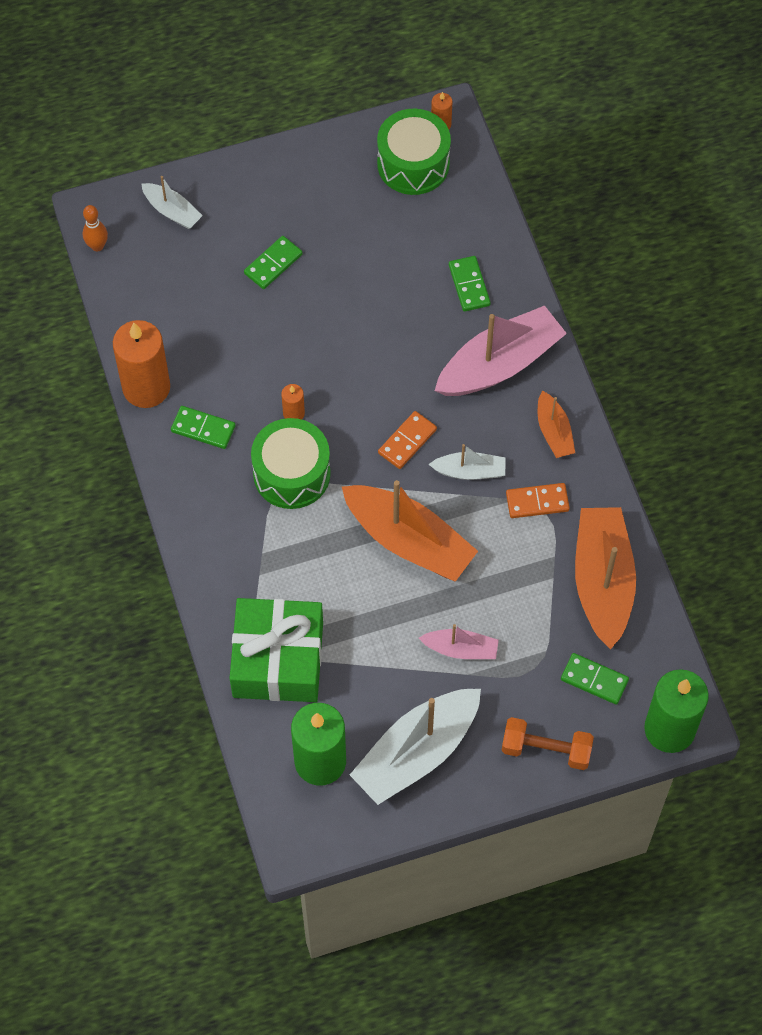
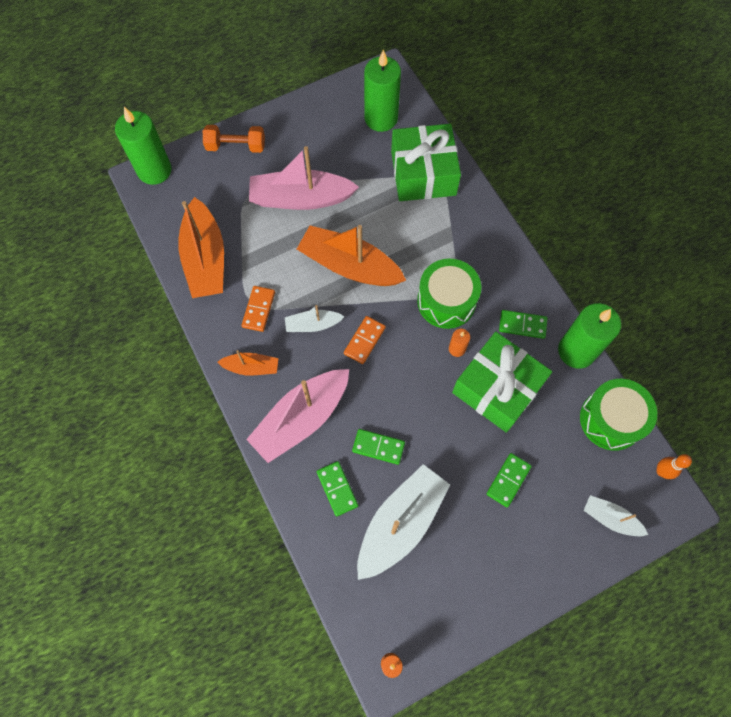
camera: 170 degrees right, 5 degrees up
orange candle [113,320,170,408] -> green candle [558,303,621,369]
white boat [350,689,481,805] -> white boat moved to [357,464,450,580]
green drum [377,109,451,195] -> green drum moved to [580,379,657,451]
pink boat [419,624,499,659] -> pink boat [249,146,359,210], size x1.95
orange domino [506,483,570,518] -> orange domino turned 60 degrees counterclockwise [242,286,275,332]
orange boat [538,390,575,458] -> orange boat turned 120 degrees clockwise [217,350,278,375]
green domino [561,653,629,705] -> green domino moved to [352,429,405,465]
none -> green gift [452,332,552,433]

